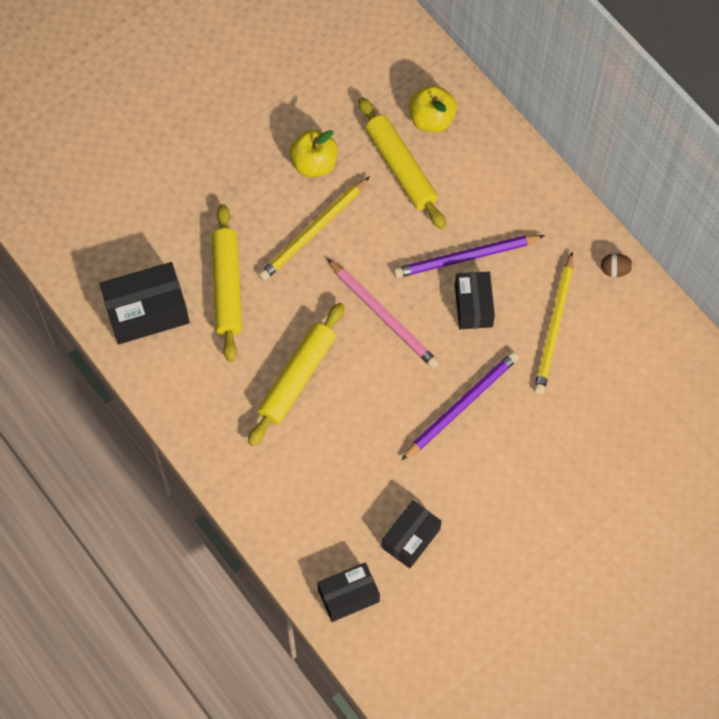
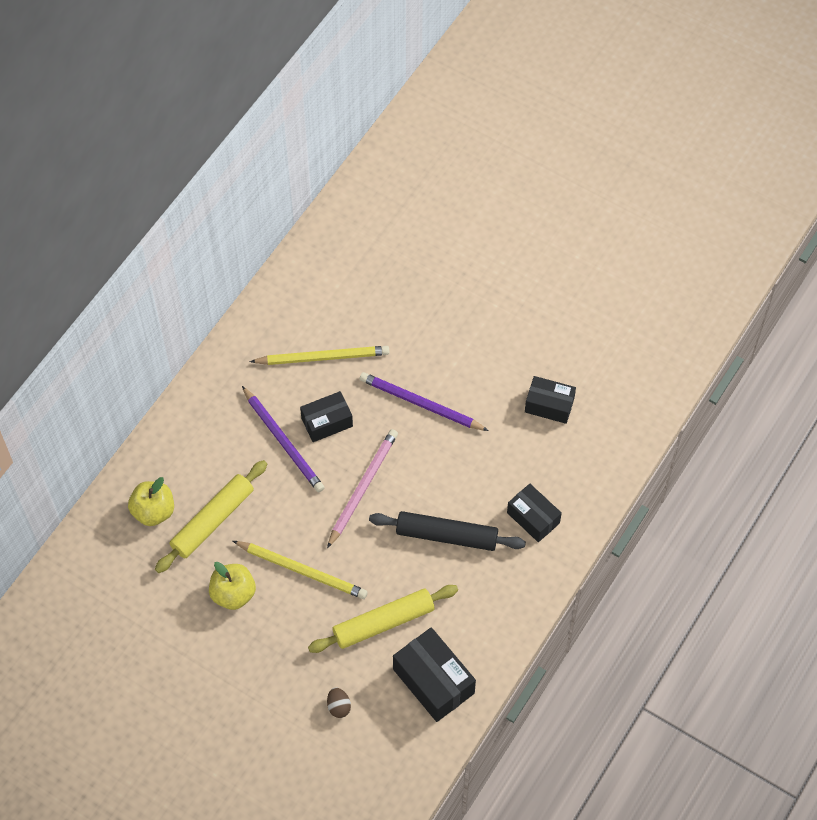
camera: 110 degrees left, 5 degrees down
yellow rolling pin [248,303,344,446] -> black rolling pin [369,511,526,551]
black box [317,562,380,622] -> black box moved to [507,484,562,542]
brown egg [601,253,633,277] -> brown egg moved to [327,687,351,718]

